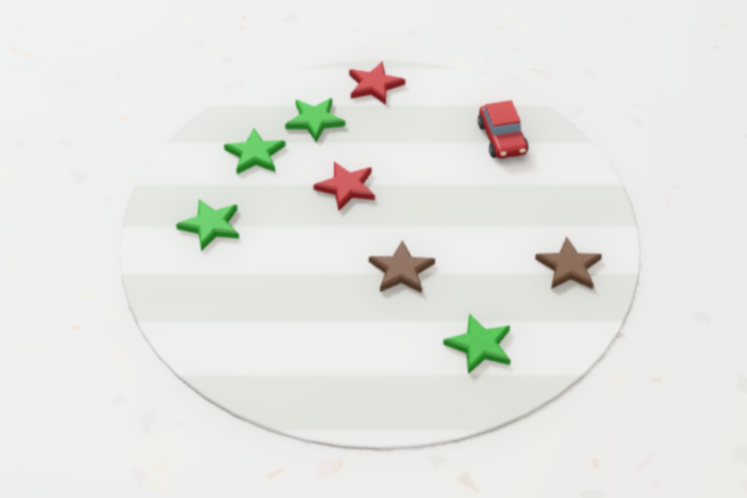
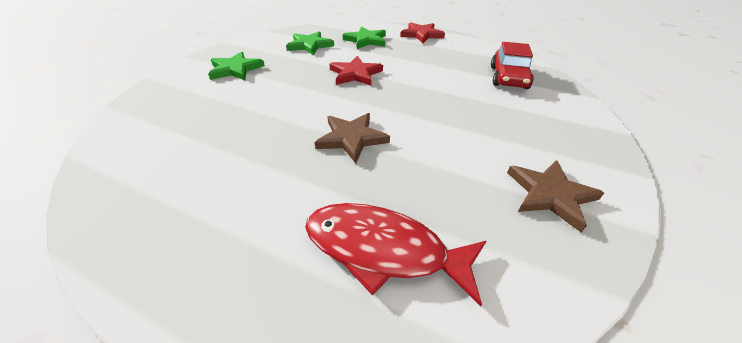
camera: 25 degrees right, 5 degrees down
green star [443,314,511,374] -> red fish [305,203,486,306]

